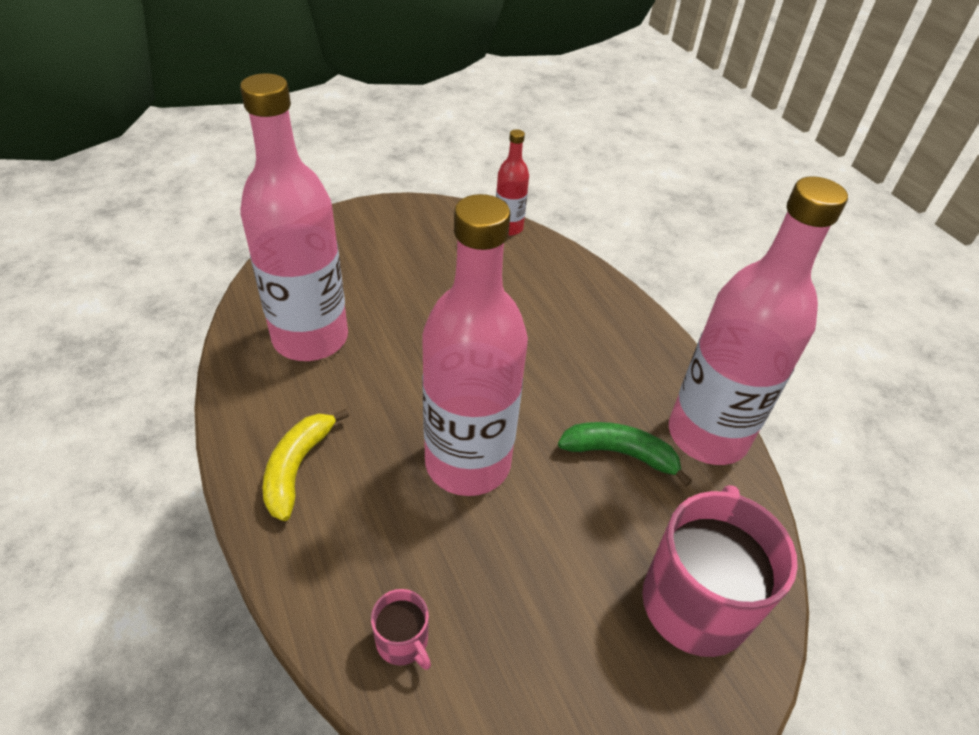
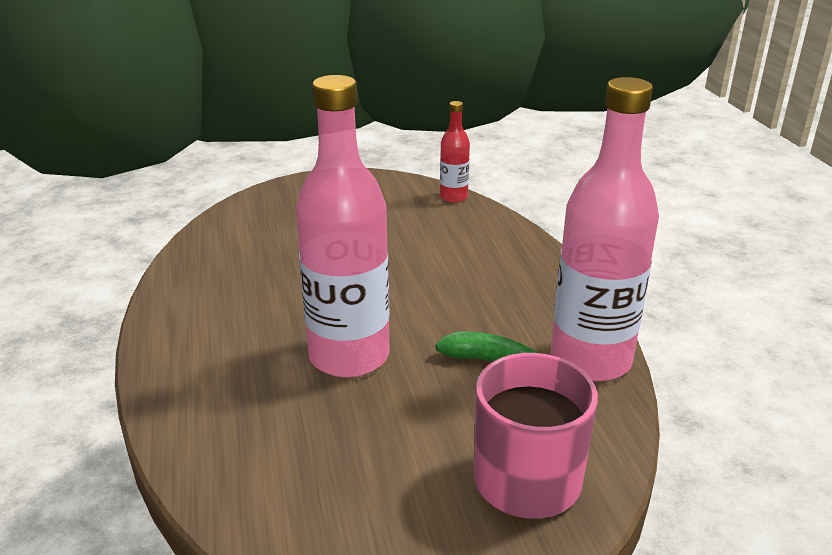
camera: 15 degrees right, 15 degrees down
pink bottle [240,73,348,361] -> none
yellow banana [263,409,349,521] -> none
pink mug [371,589,431,670] -> none

